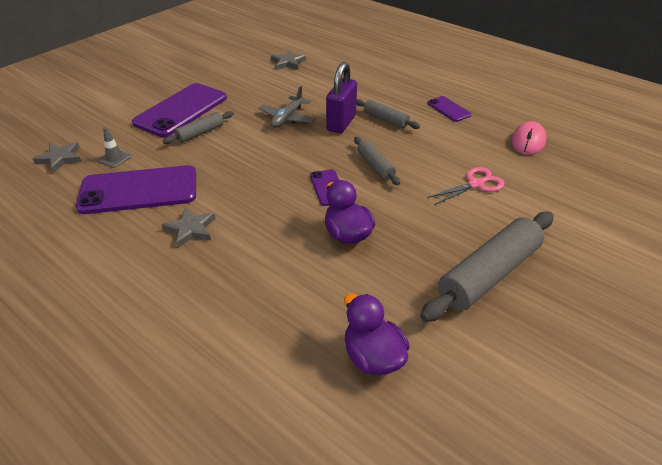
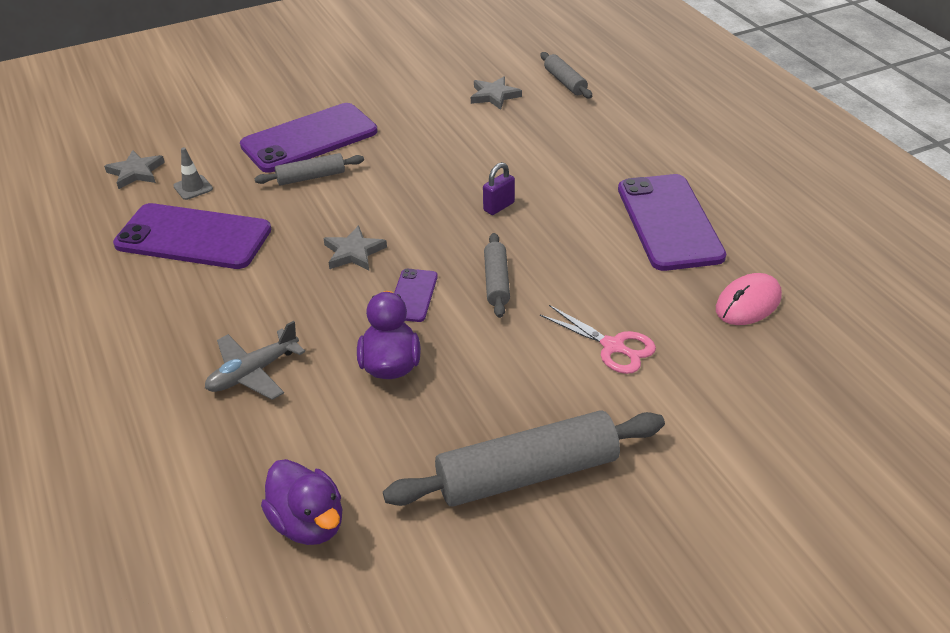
camera: 25 degrees right, 0 degrees up
grey star [162,207,215,248] -> grey star moved to [323,225,387,270]
grey plane [258,86,316,128] -> grey plane moved to [205,321,305,400]
purple padlock [326,62,357,133] -> purple padlock [483,162,515,215], size x0.55
purple duck [344,293,410,375] -> purple duck turned 150 degrees clockwise [261,459,342,545]
grey rolling pin [356,99,420,129] -> grey rolling pin moved to [540,52,592,98]
purple phone [427,96,472,122] -> purple phone [618,174,726,271], size x2.09
pink scissors [427,167,504,205] -> pink scissors turned 45 degrees clockwise [540,305,656,374]

